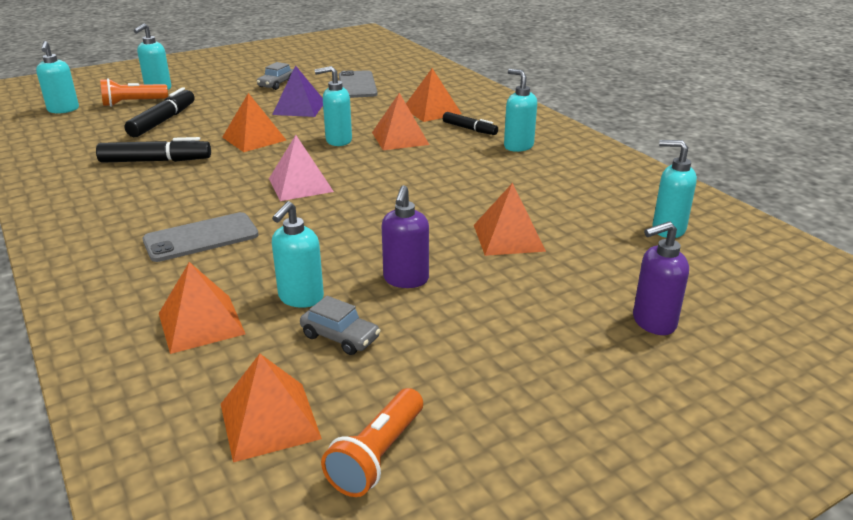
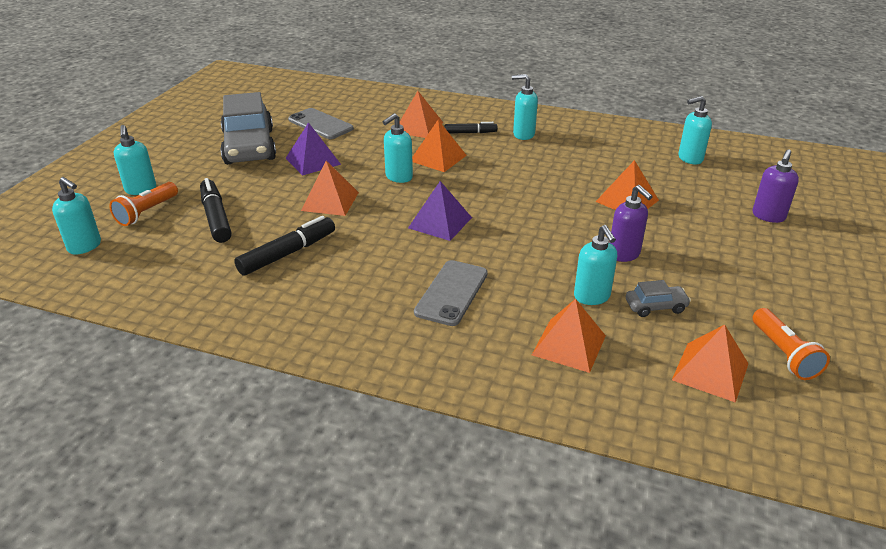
camera: 40 degrees left, 5 degrees up
grey car [257,62,293,90] -> grey car [220,92,276,164], size x2.34
pink pyramid [269,135,334,201] -> purple pyramid [408,181,472,241]

